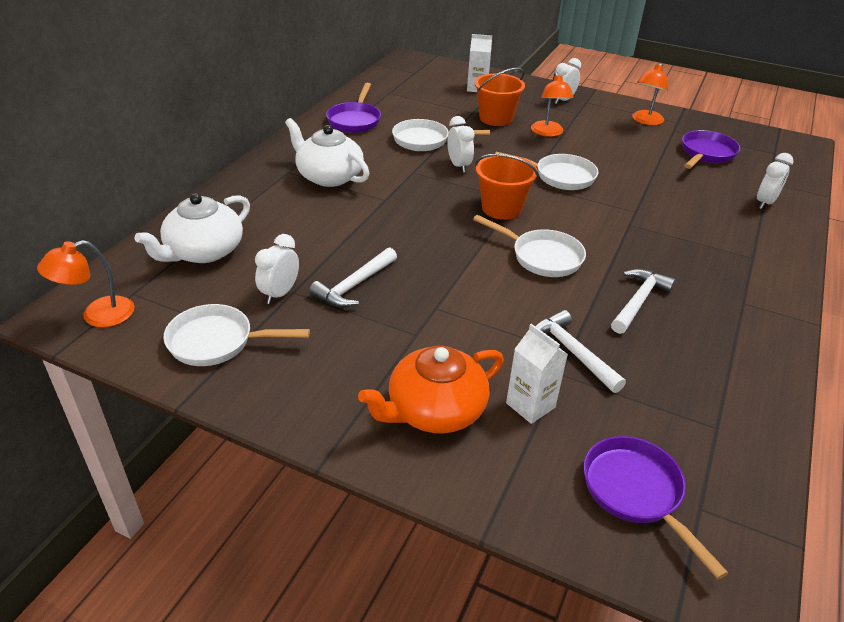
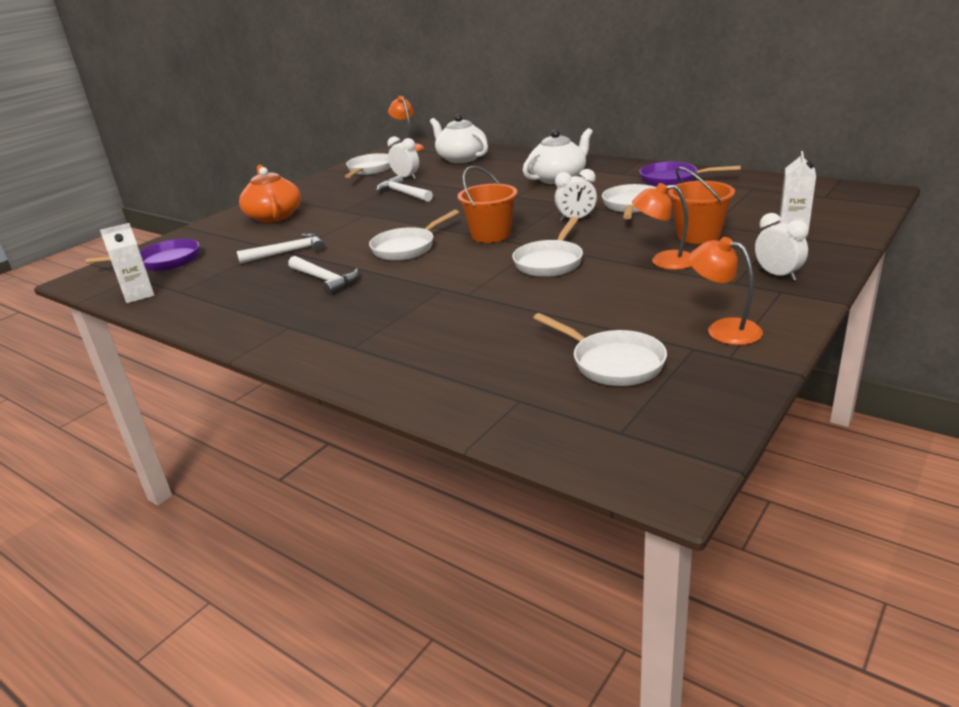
camera: 105 degrees right, 10 degrees down
white carton [506,324,568,424] -> white carton moved to [100,223,154,303]
purple pan [682,130,741,169] -> white pan [533,313,667,386]
white clock [757,153,793,209] -> none

